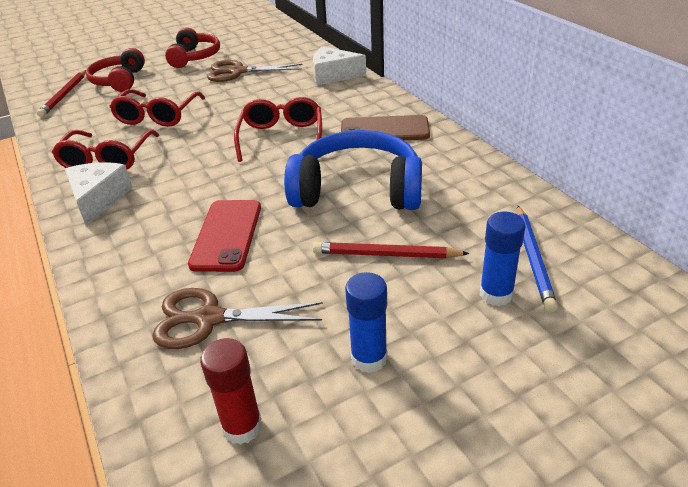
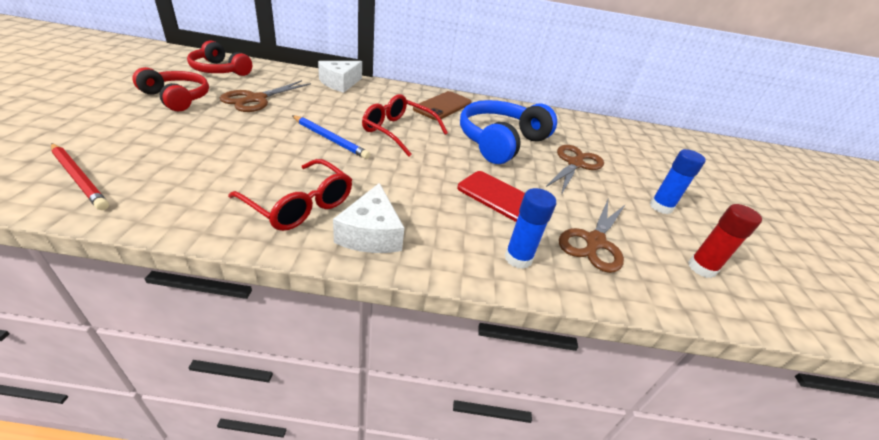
camera: 65 degrees left, 0 degrees up
white cheese [65,162,133,226] -> white cheese turned 120 degrees counterclockwise [333,183,404,253]
red headphones [86,48,145,92] -> red headphones moved to [187,40,252,76]
red glasses [109,89,205,127] -> none
red pencil [313,242,470,258] -> brown scissors [546,145,604,195]
blue glue stick [480,212,526,306] -> blue glue stick moved to [505,188,556,269]
blue pencil [517,206,558,312] -> blue pencil moved to [292,115,370,159]

